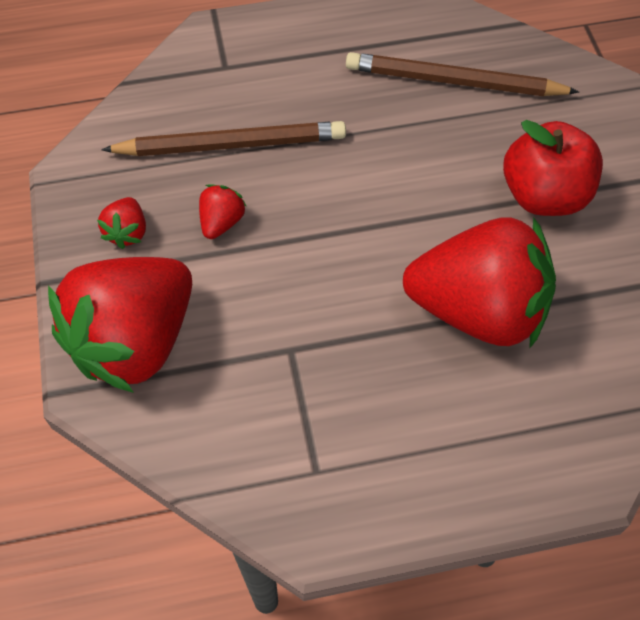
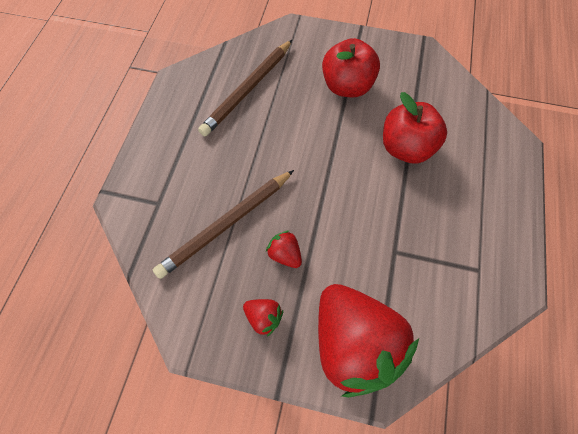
camera: 65 degrees left, 5 degrees up
brown pencil [101,121,346,156] -> brown pencil turned 150 degrees counterclockwise [153,170,294,279]
red strawberry [403,217,556,348] -> red apple [383,92,447,164]

